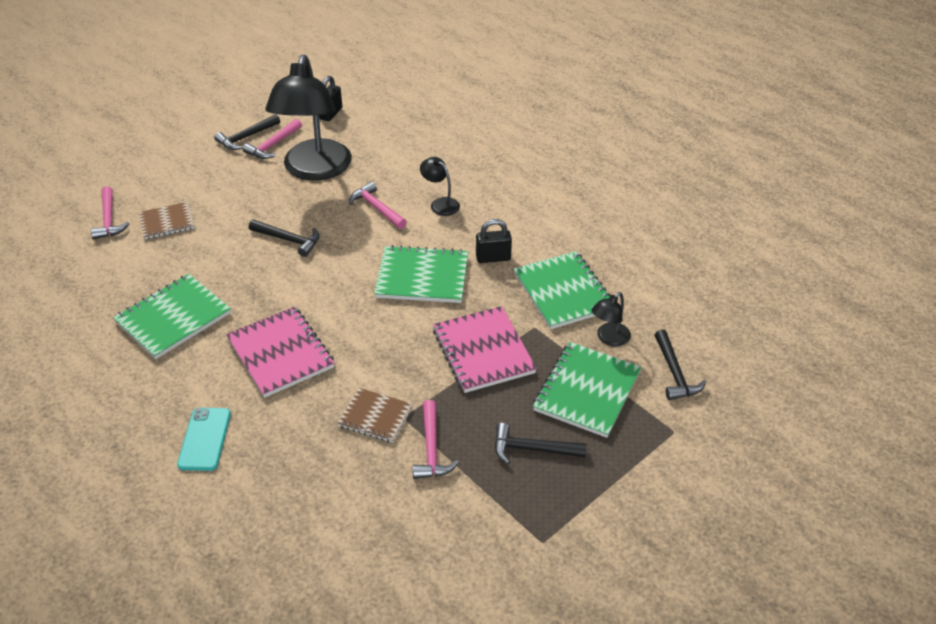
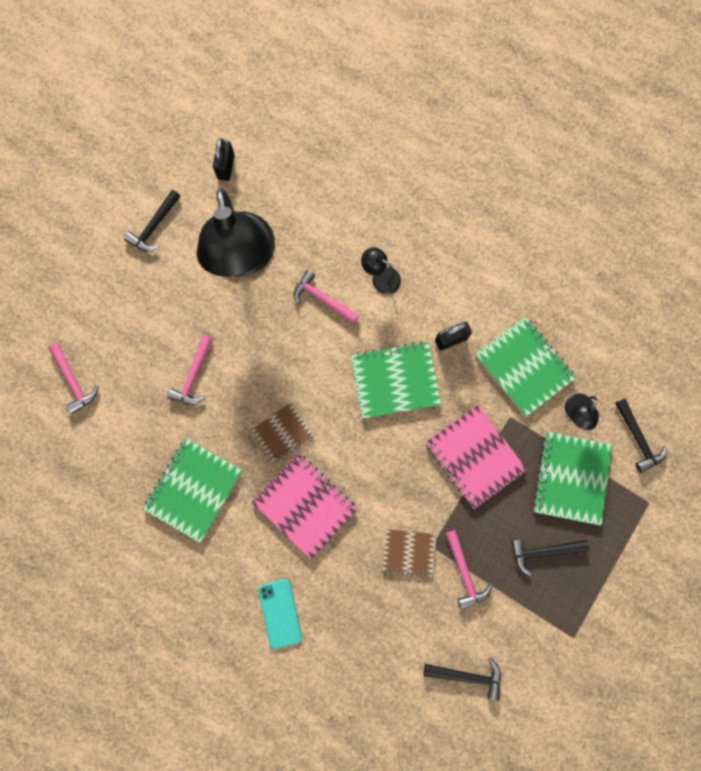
camera: 15 degrees left, 35 degrees up
brown notebook [139,202,195,239] -> brown notebook moved to [252,402,315,462]
pink hammer [243,119,302,159] -> pink hammer moved to [167,335,213,405]
black hammer [249,220,320,257] -> black hammer moved to [424,658,501,701]

